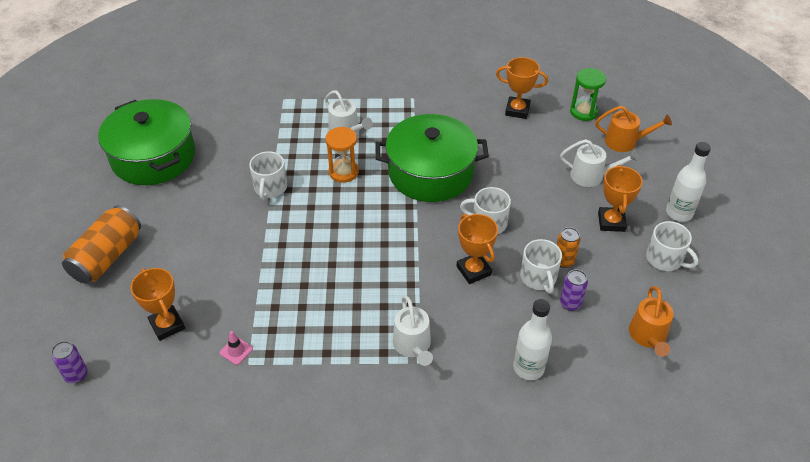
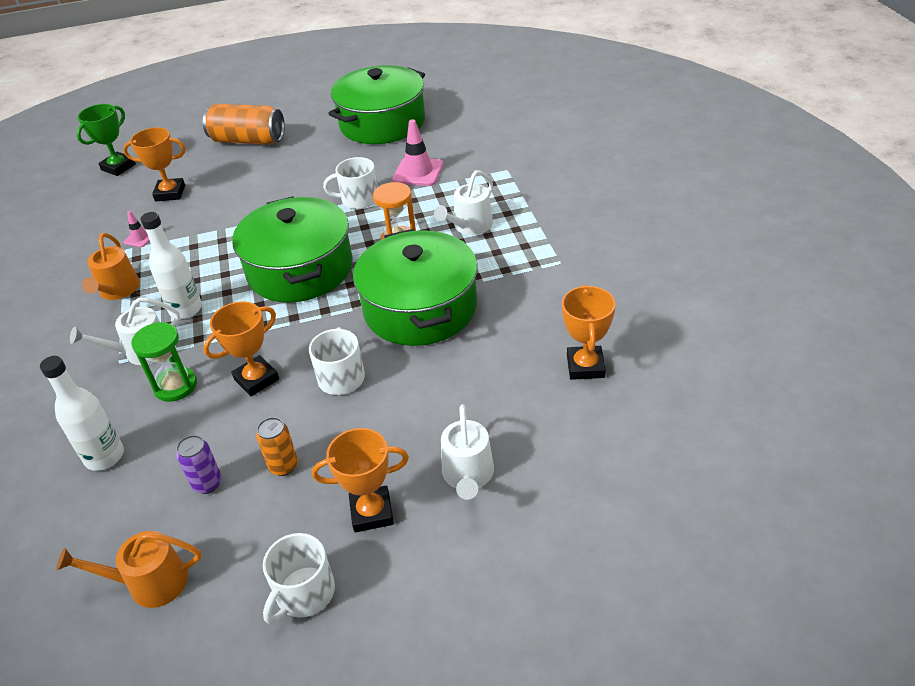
camera: 80 degrees right, 5 degrees down
purple can [51,341,87,383] -> green trophy [77,104,136,176]
orange trophy [131,268,185,341] -> orange trophy turned 45 degrees clockwise [123,127,186,201]
white mug [520,239,562,294] -> none
green hourglass [570,68,606,121] -> green hourglass moved to [131,322,197,402]
orange watering can [595,106,672,152] -> orange watering can moved to [82,233,140,300]
white bottle [666,142,711,222] -> white bottle moved to [140,212,202,319]
none -> green pot [232,196,353,302]
none -> pink traffic cone [393,119,444,186]

